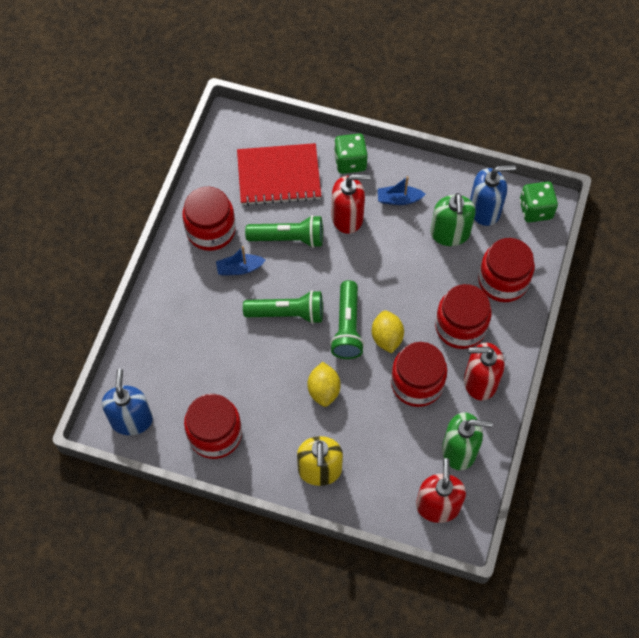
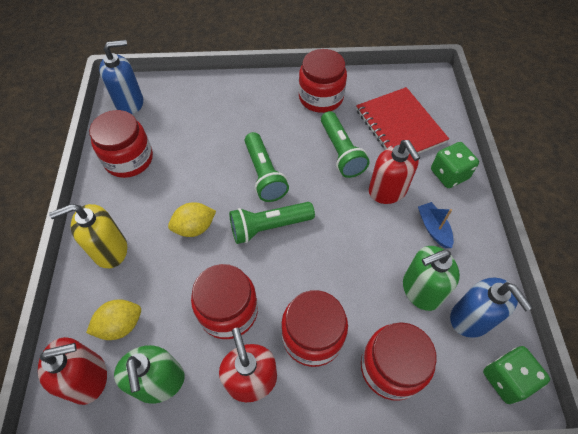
camera: 70 degrees right, 5 degrees down
blue boat [216,246,265,276] -> none
yellow lemon [372,310,404,354] -> yellow lemon moved to [86,299,141,340]

